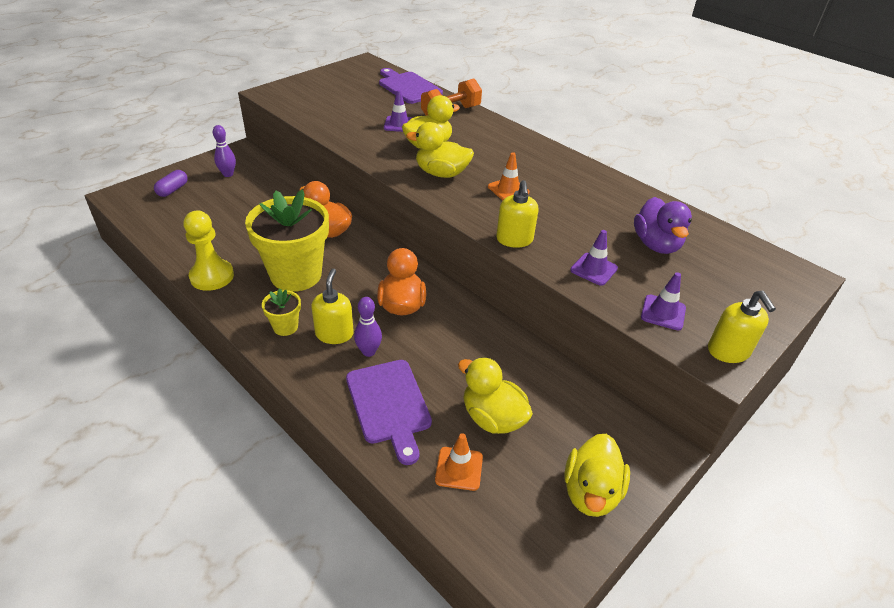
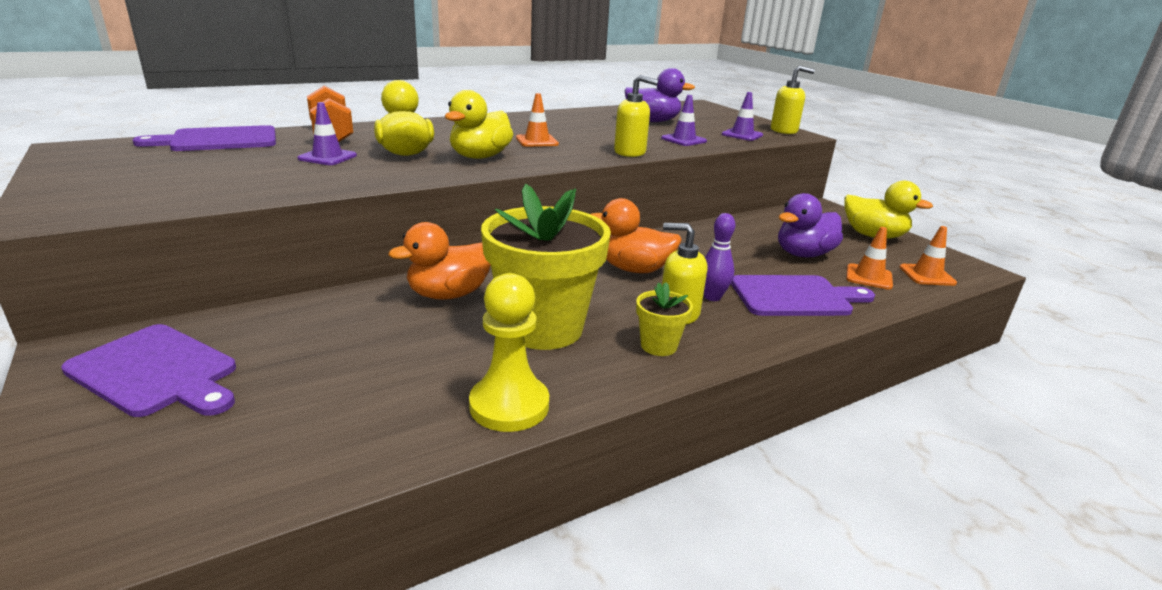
camera: 75 degrees left, 15 degrees down
purple capsule [154,170,188,197] -> none
purple bowling pin [213,125,236,177] -> purple cutting board [61,324,236,417]
yellow duck [458,357,533,434] -> purple duck [778,193,843,258]
none -> orange traffic cone [899,226,957,286]

